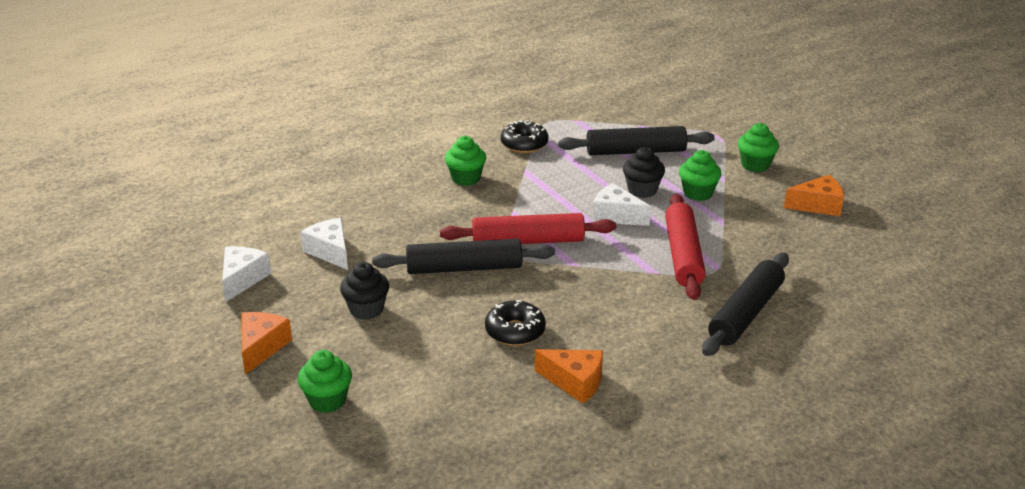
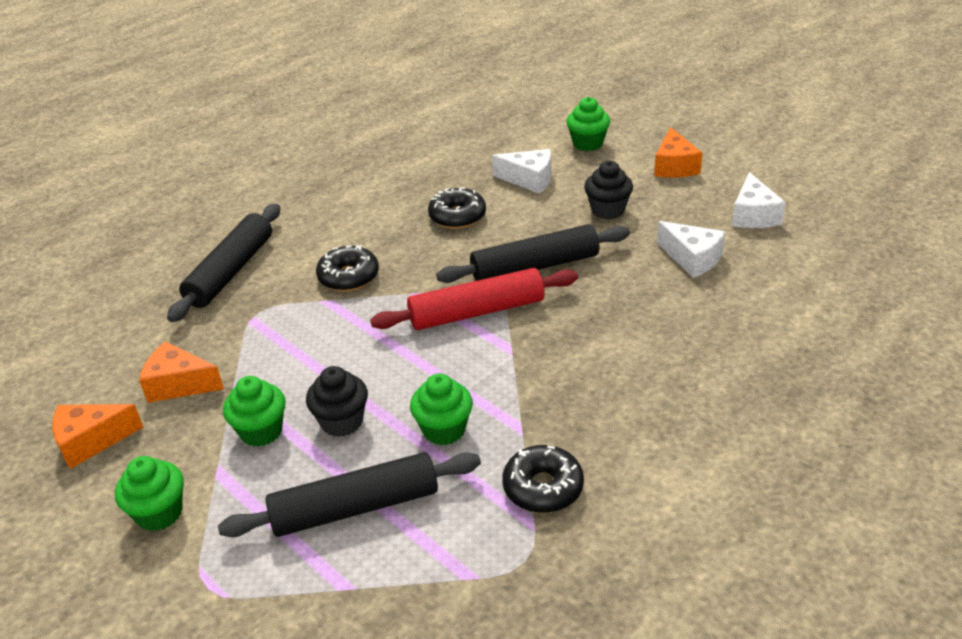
camera: 170 degrees right, 5 degrees up
green cupcake [445,136,486,186] -> green cupcake moved to [410,373,473,445]
orange cheese [535,349,603,404] -> orange cheese moved to [139,341,224,403]
white cheese [593,183,651,226] -> white cheese moved to [492,149,551,194]
red rolling pin [665,194,706,300] -> none
none -> black donut [316,245,379,291]

